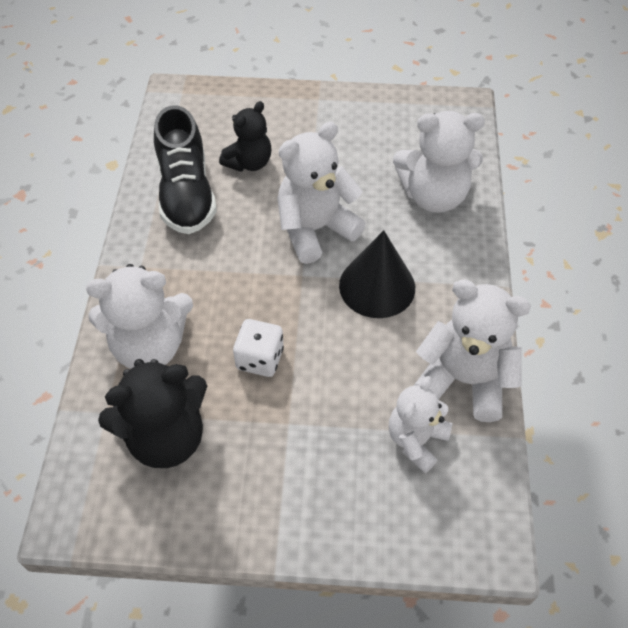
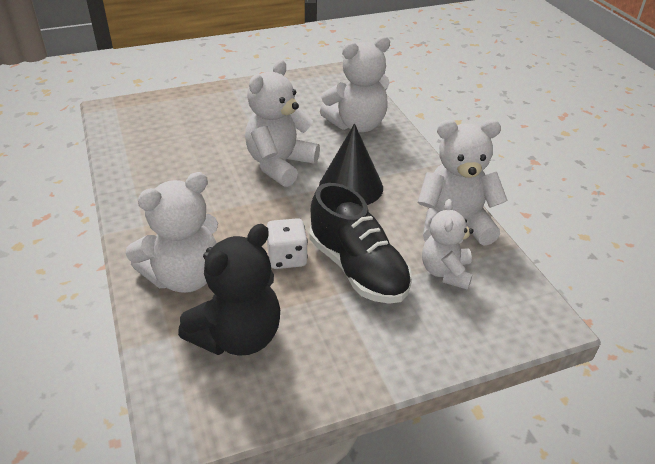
camera: 25 degrees left, 15 degrees down
black shoe [154,105,217,234] -> black shoe moved to [310,183,412,304]
black teddy bear [219,101,271,172] -> none

